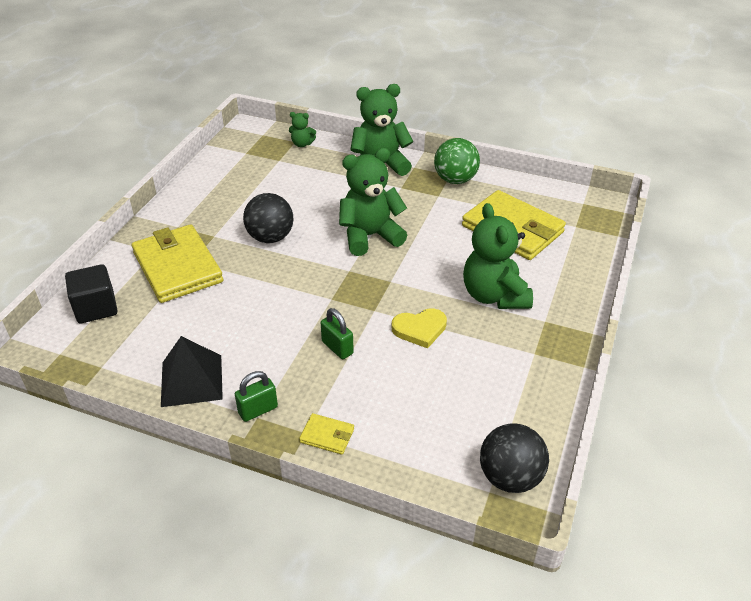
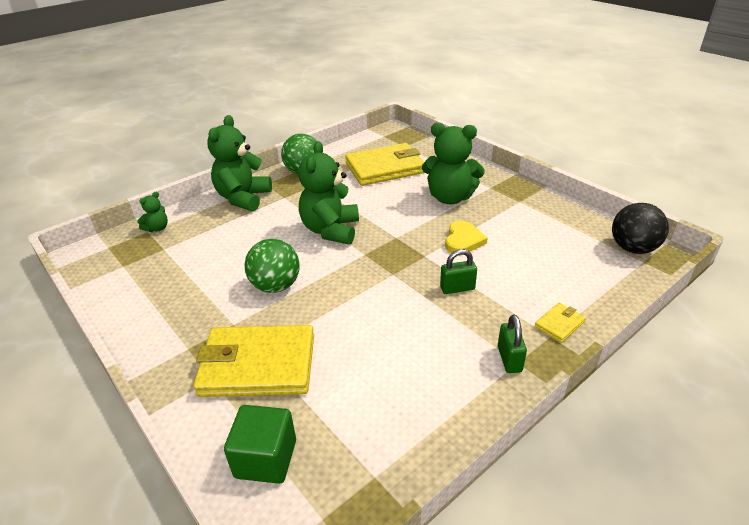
camera: 60 degrees left, 5 degrees down
black cube [65,264,118,323] -> green cube [224,405,296,484]
black pyramid [161,336,223,407] -> none
black ball [243,193,293,243] -> green ball [245,239,300,293]

